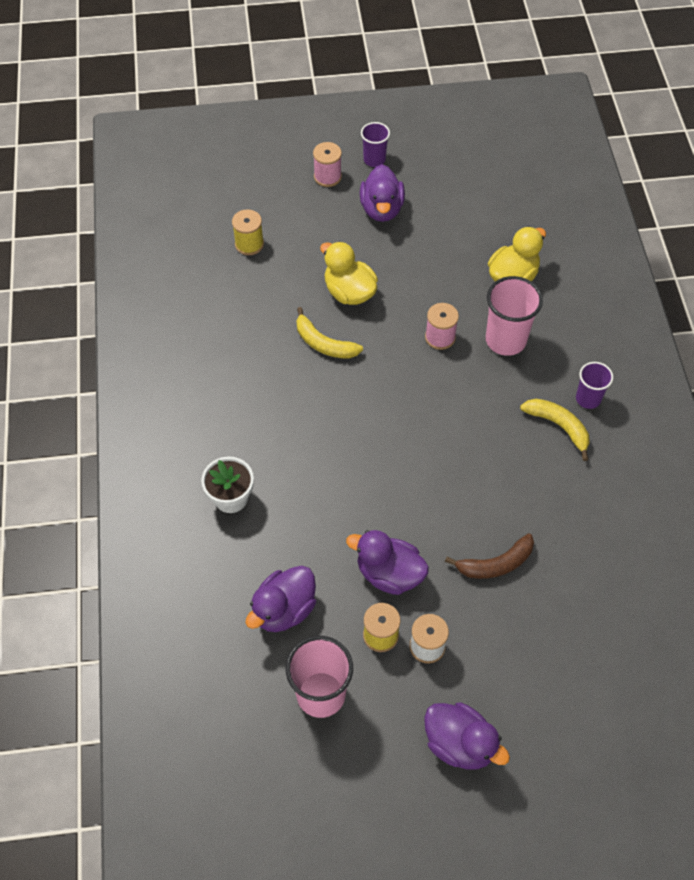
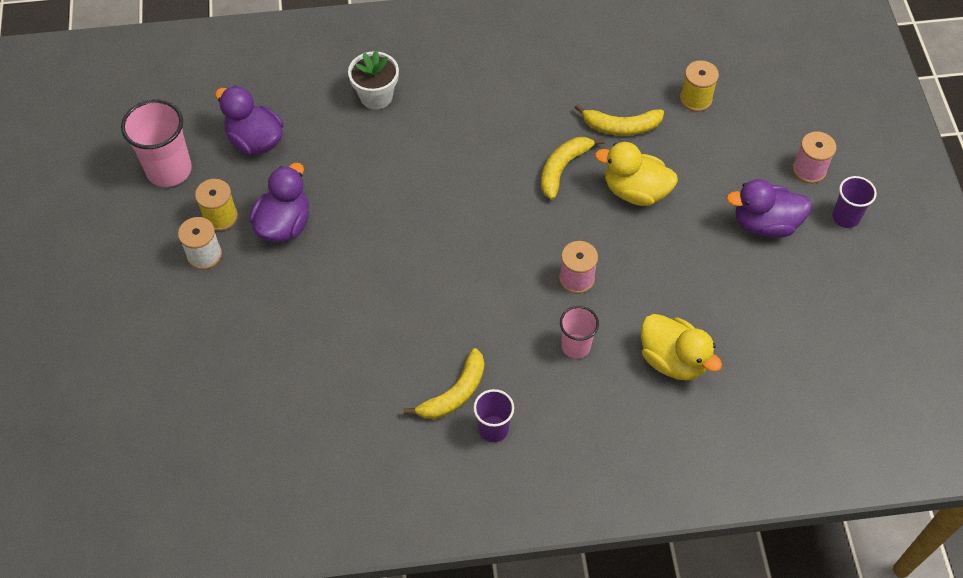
camera: 90 degrees right, 0 degrees up
yellow duck [320,241,378,305] -> yellow duck turned 120 degrees counterclockwise [595,142,678,206]
purple duck [424,703,510,769] -> none
brown banana [445,533,534,579] -> none
pink cup [486,276,543,356] -> pink cup [560,306,599,359], size x0.60
none -> yellow banana [575,104,664,136]

